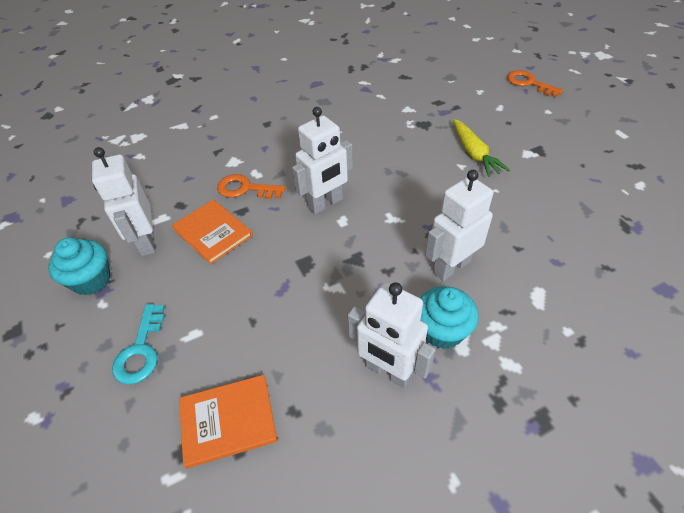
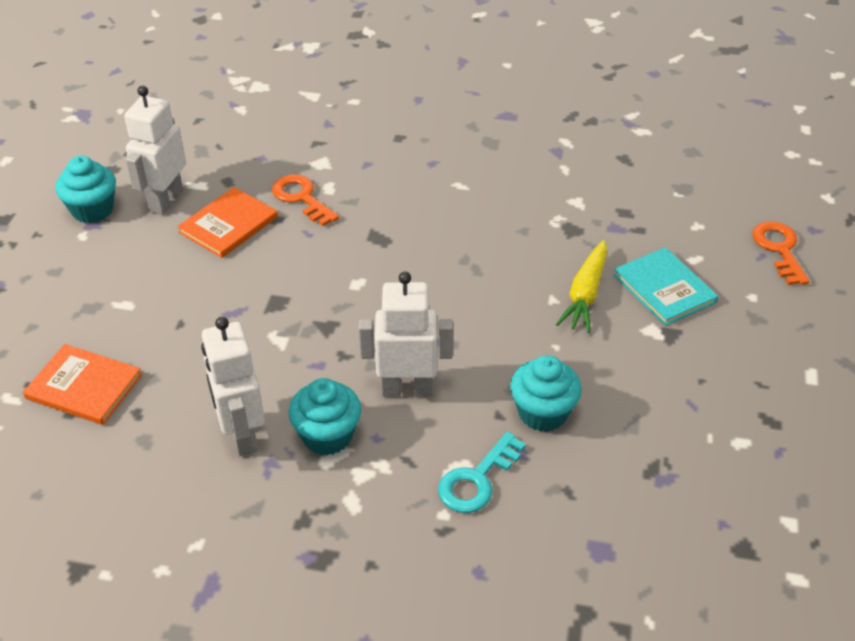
camera: 35 degrees right, 5 degrees down
turquoise key [112,304,165,385] -> turquoise key moved to [438,432,526,513]
orange book [172,199,253,265] -> orange book turned 45 degrees clockwise [177,187,278,258]
white robot [292,107,353,215] -> none
none -> turquoise cupcake [510,355,582,432]
none -> turquoise book [613,247,718,326]

